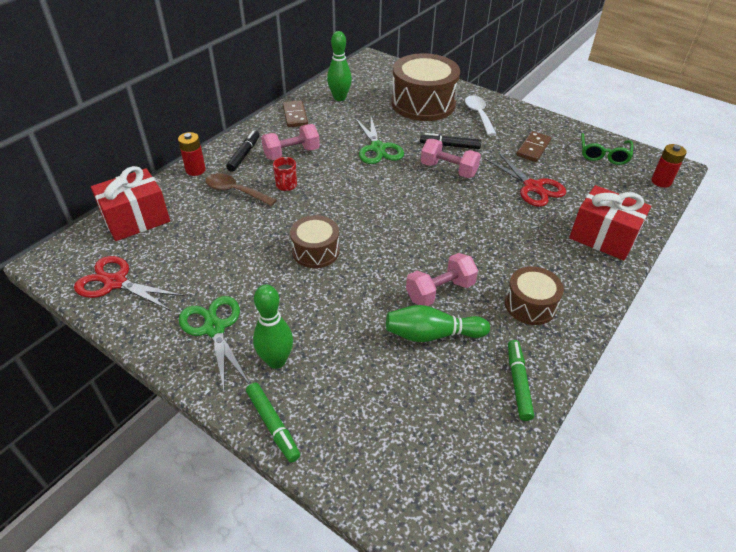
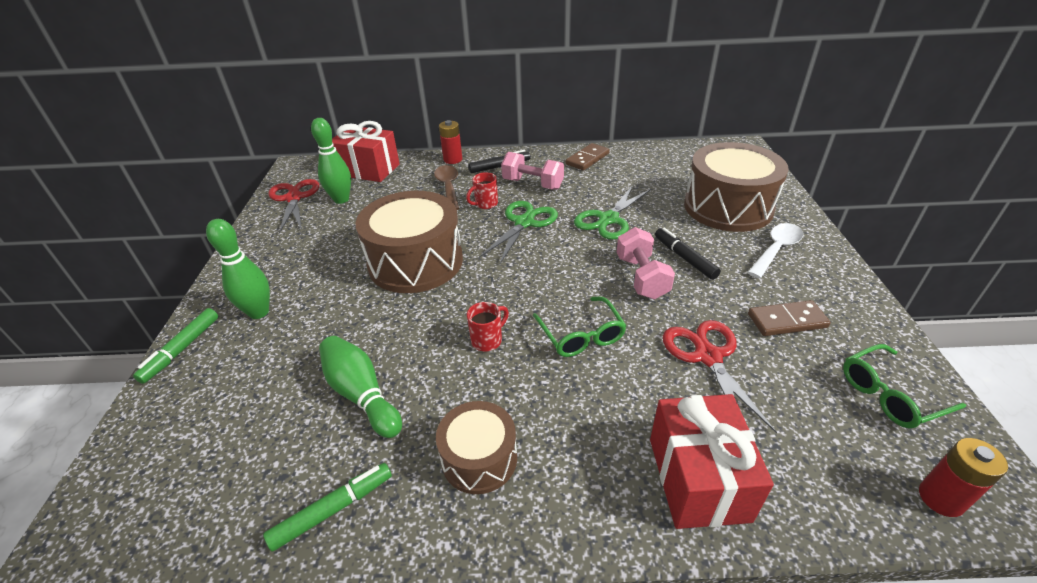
camera: 55 degrees right, 5 degrees down
green scissors [179,296,250,390] -> green scissors moved to [479,201,558,265]
brown drum [290,215,340,268] -> brown drum [355,191,463,293], size x1.81
green bowling pin [327,31,352,101] -> green bowling pin moved to [311,118,351,204]
pink dumbbell [406,253,478,306] -> none
red scissors [484,152,566,207] -> red scissors turned 150 degrees clockwise [663,320,777,433]
none -> red mug [467,302,509,351]
none -> green glasses [533,296,627,357]

